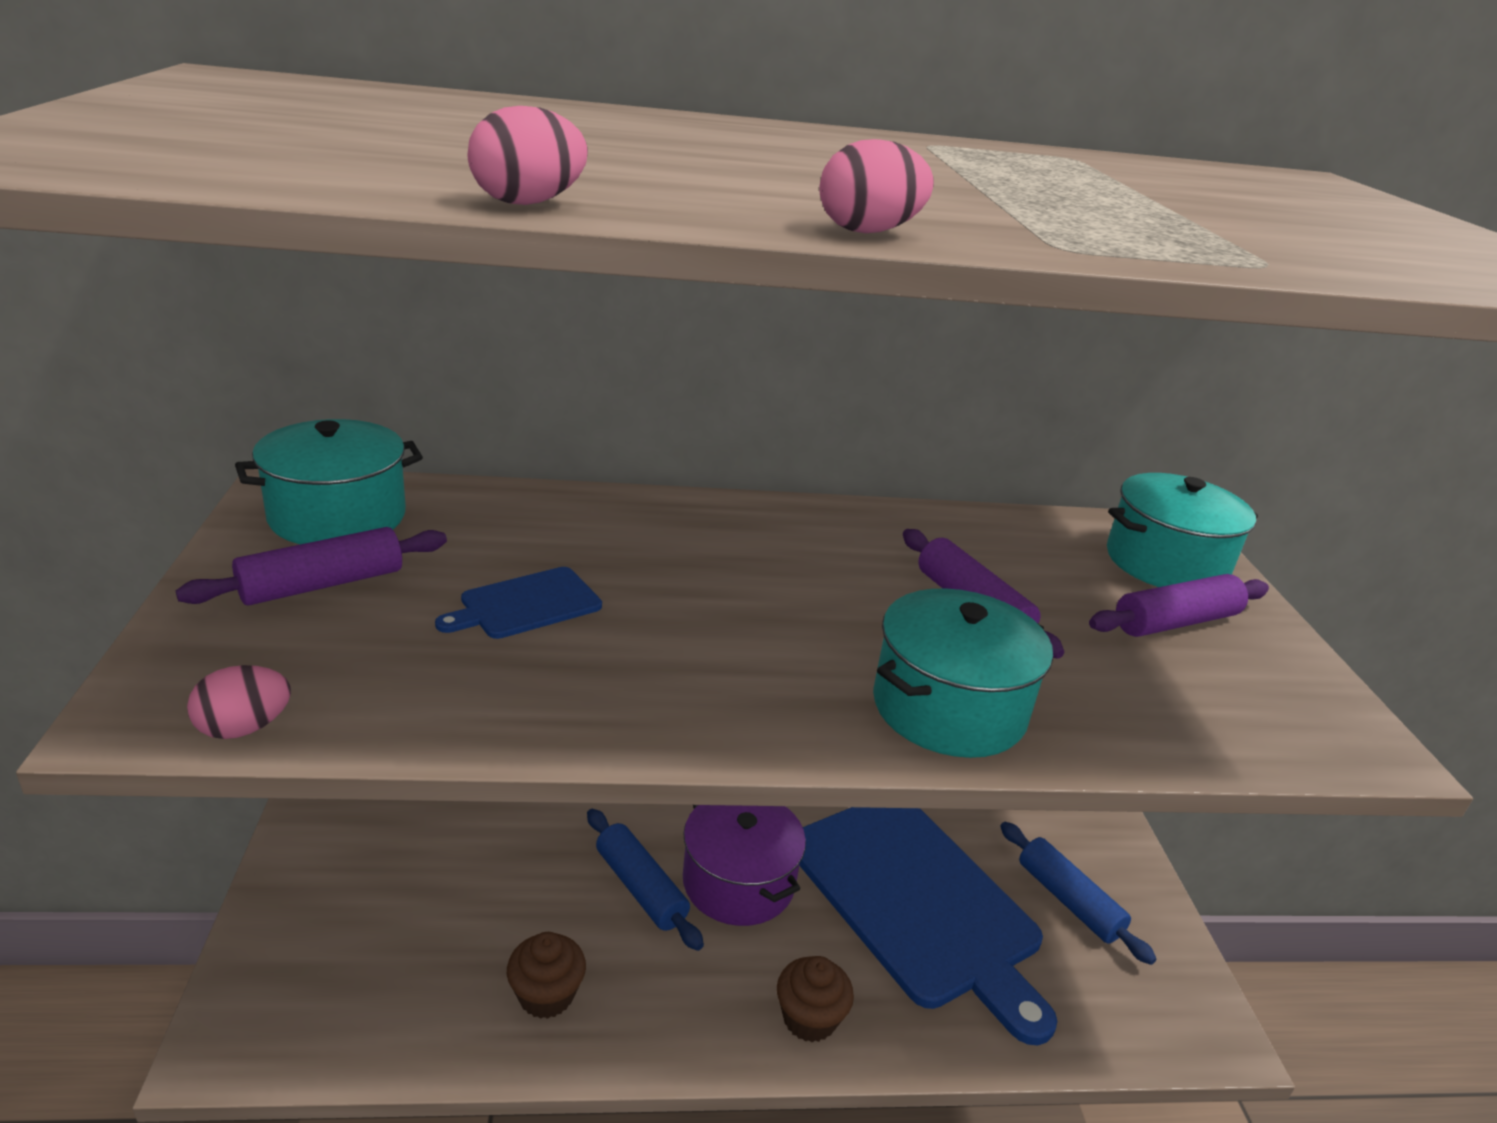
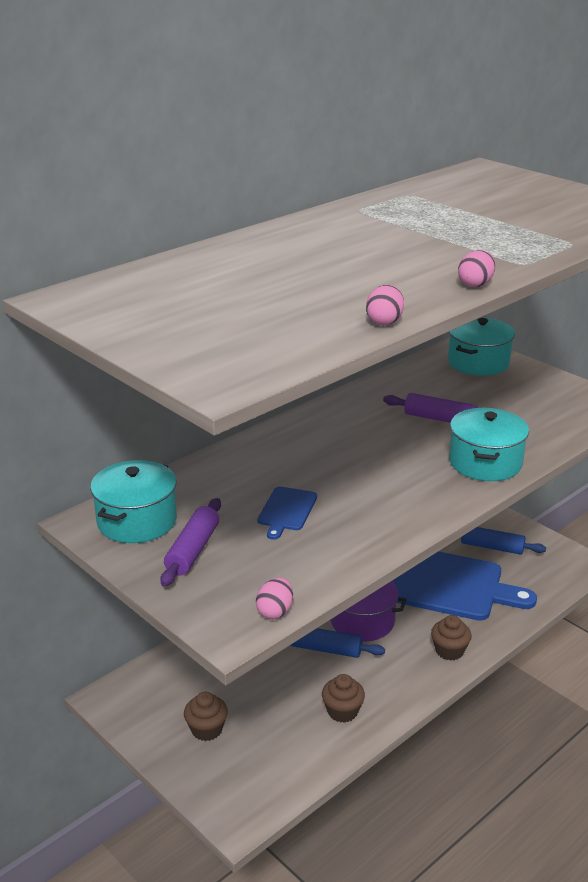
camera: 35 degrees left, 0 degrees up
purple rolling pin [1089,574,1269,637] -> none
none -> brown cupcake [184,692,228,741]

